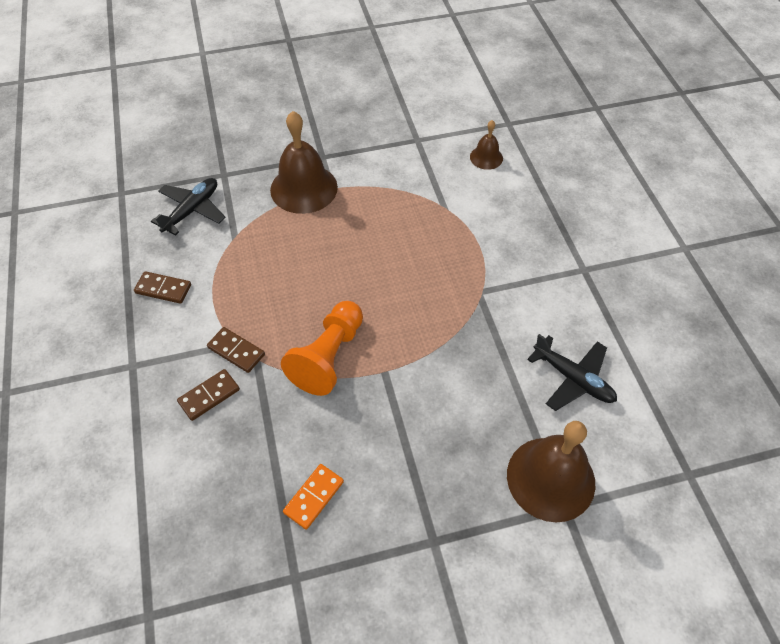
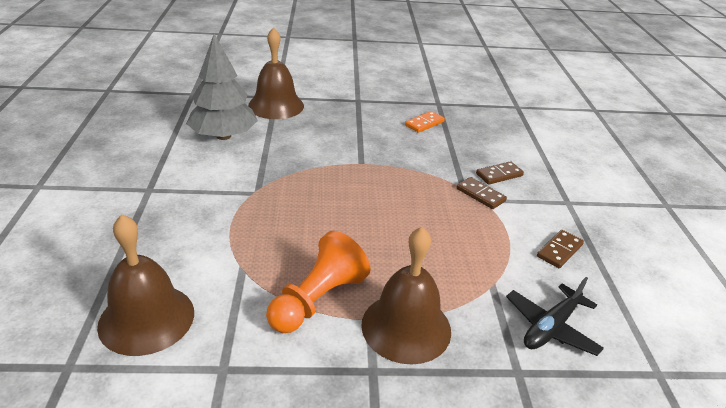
camera: 170 degrees left, 20 degrees down
brown domino [134,271,191,304] -> brown domino turned 75 degrees counterclockwise [537,230,584,268]
orange pawn [281,301,363,396] -> orange pawn moved to [266,231,371,333]
brown bell [470,120,503,170] -> brown bell [97,214,194,356], size x1.96
black plane [527,334,617,411] -> grey tree [186,34,258,140]

